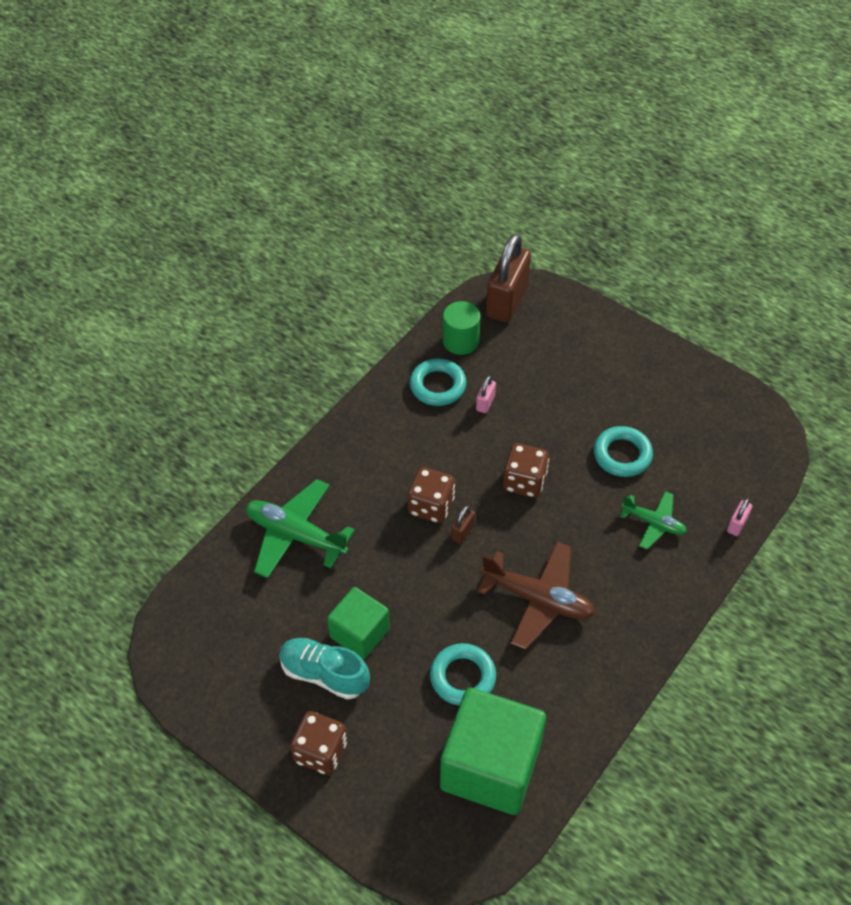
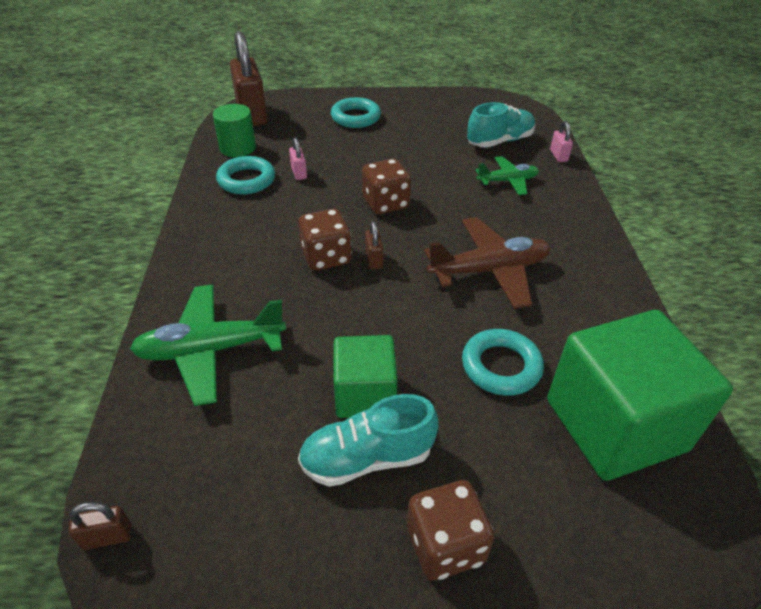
camera: 40 degrees left, 10 degrees down
turquoise ring [594,426,653,477] -> turquoise ring moved to [331,97,381,128]
none -> brown padlock [68,502,132,550]
none -> turquoise shoe [467,102,535,148]

